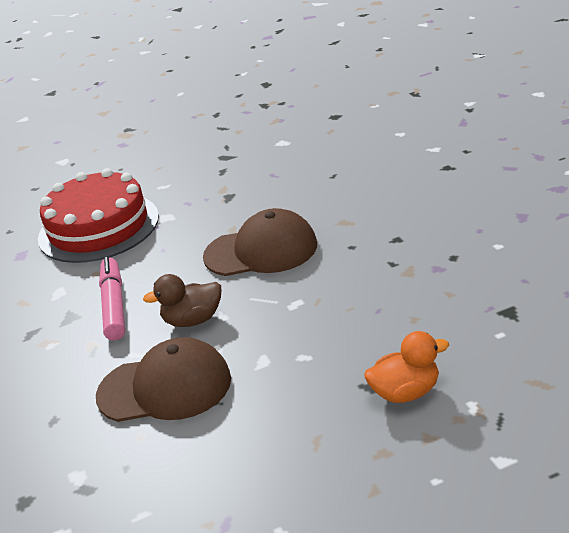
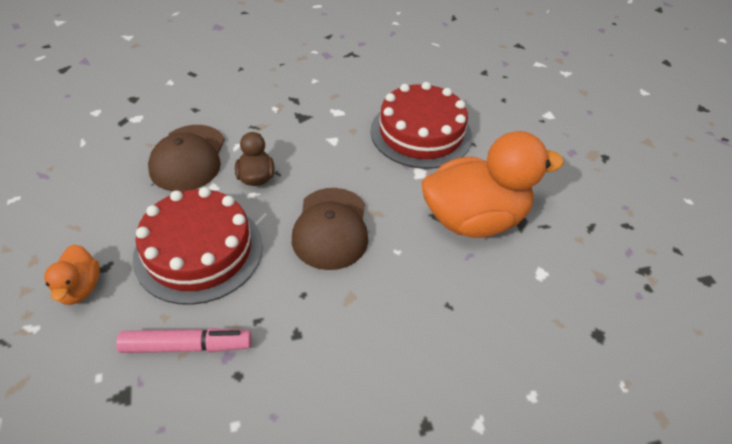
camera: 90 degrees right, 15 degrees up
pink marker [99,257,125,341] -> pink marker moved to [116,328,252,353]
none -> red cake [133,187,263,305]
none -> orange duck [422,131,564,238]

